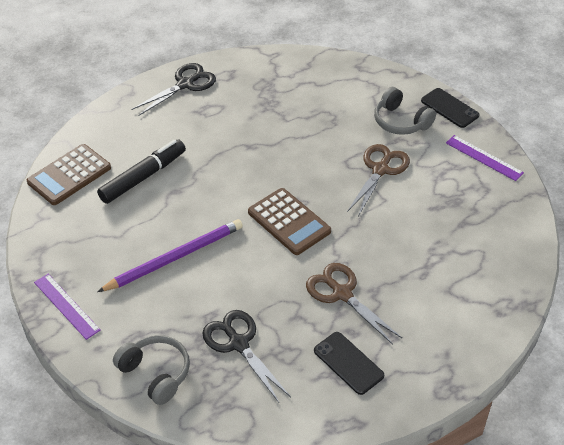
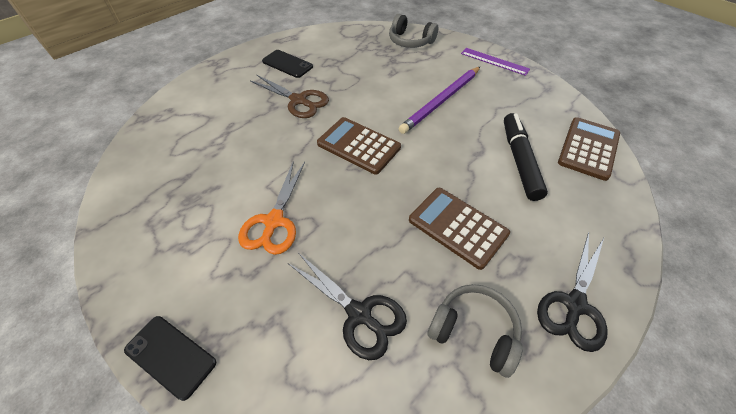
camera: 165 degrees right, 5 degrees up
black marker [97,140,186,204] -> black marker turned 150 degrees clockwise [504,113,548,201]
black scissors [202,310,291,403] -> black scissors moved to [288,253,407,360]
brown scissors [347,144,410,216] -> orange scissors [238,161,305,255]
grey headphones [374,87,436,135] -> grey headphones moved to [427,284,523,378]
purple ruler [446,135,524,181] -> none
none -> brown calculator [409,188,510,270]

